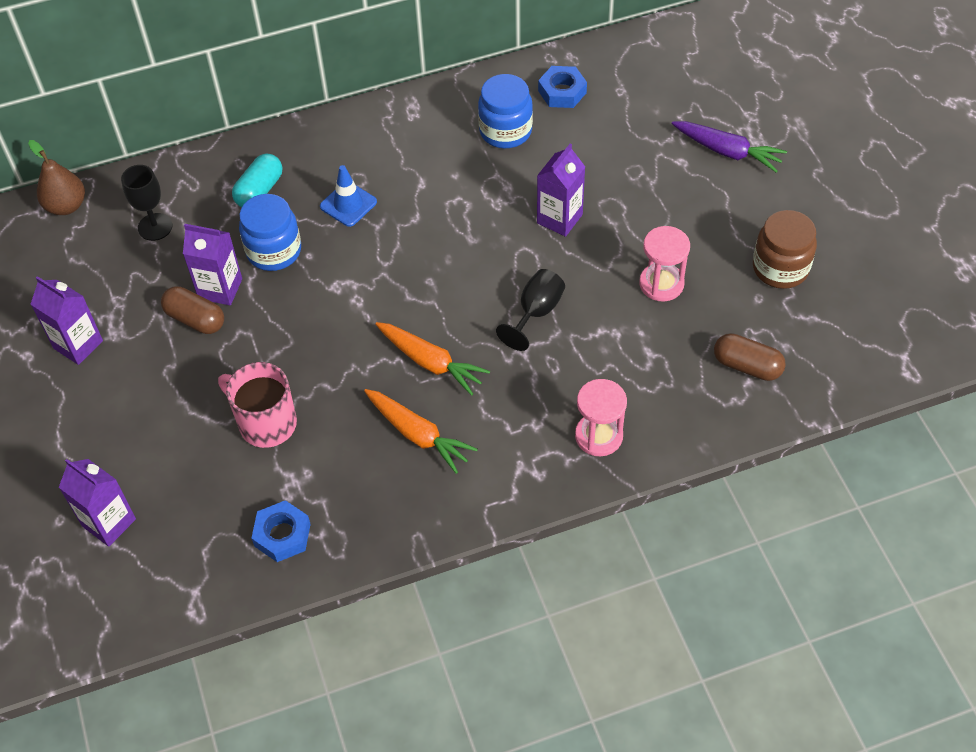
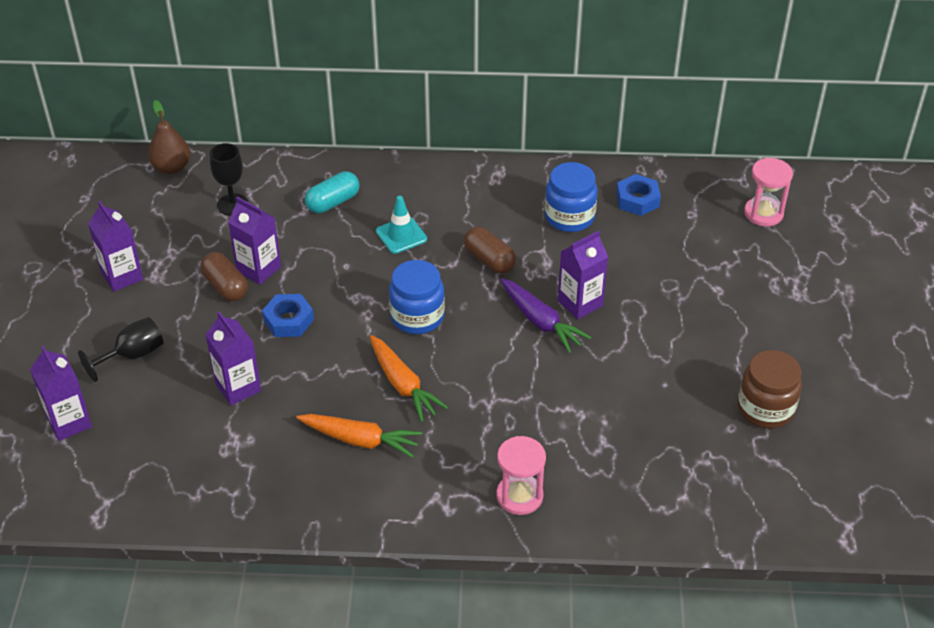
camera: 20 degrees right, 10 degrees down
pink mug [218,362,297,448] -> purple carton [206,311,261,405]
blue jar [239,194,301,271] -> blue jar moved to [389,260,445,334]
blue nut [251,500,311,562] -> blue nut moved to [262,294,314,337]
blue traffic cone [320,165,377,227] -> turquoise traffic cone [376,196,427,254]
orange carrot [364,389,478,474] -> orange carrot turned 45 degrees counterclockwise [296,414,422,458]
black goblet [496,269,565,351] -> black goblet moved to [78,317,163,382]
pink hourglass [639,226,690,302] -> pink hourglass moved to [744,158,793,227]
purple carrot [671,121,787,172] -> purple carrot moved to [500,278,592,353]
brown capsule [714,333,786,381] -> brown capsule moved to [464,227,516,274]

